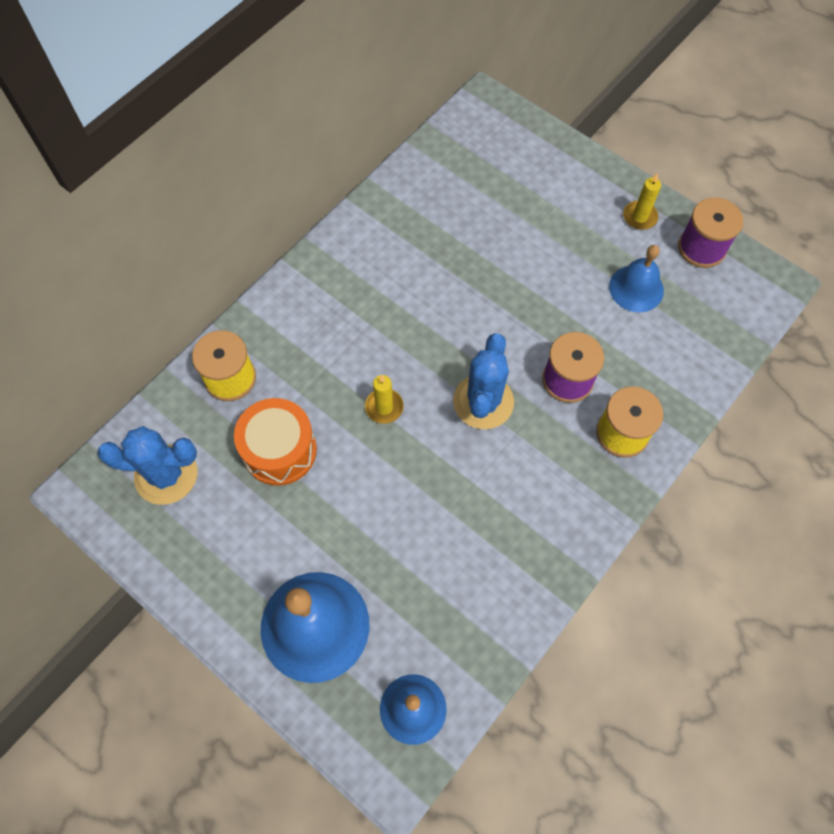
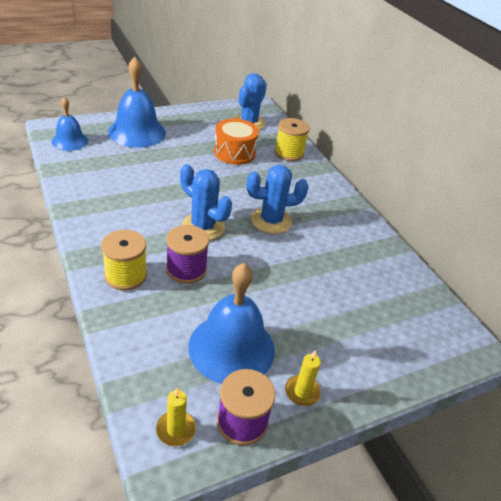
camera: 110 degrees right, 25 degrees down
yellow candle [365,375,404,424] -> yellow candle moved to [156,387,196,446]
blue bell [609,245,664,312] -> blue bell [188,263,275,384], size x1.69
none -> blue cactus [247,165,309,234]

